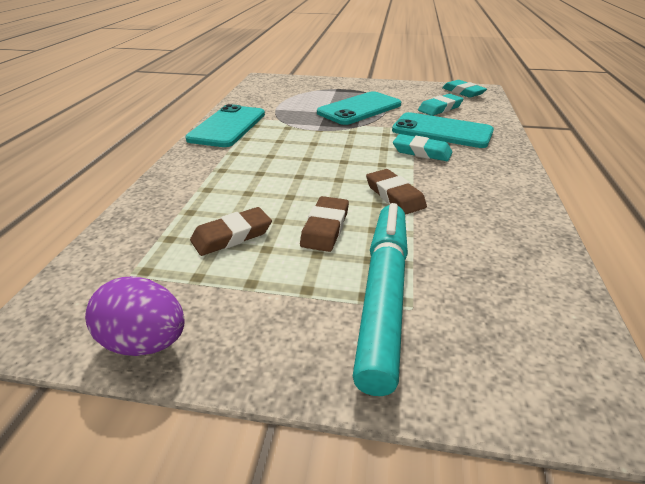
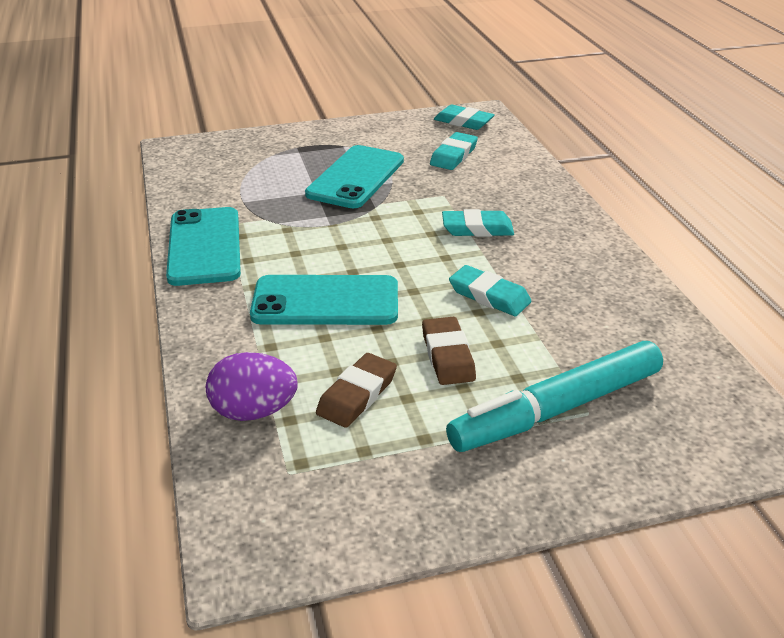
camera: 25 degrees left, 0 degrees up
purple egg [85,277,185,356] -> purple egg moved to [206,352,298,421]
turquoise marker [353,203,408,396] -> turquoise marker turned 105 degrees counterclockwise [446,341,663,452]
brown eraser [366,169,427,215] -> turquoise eraser [449,265,532,316]
turquoise phone [392,112,494,148] -> turquoise phone moved to [250,275,398,325]

